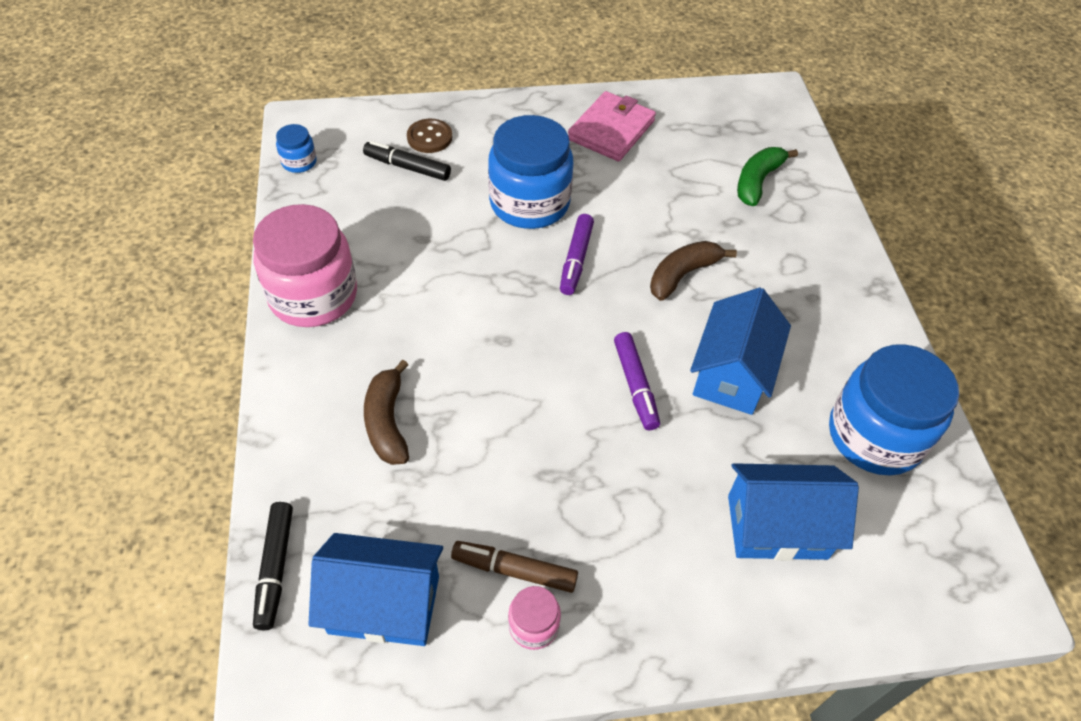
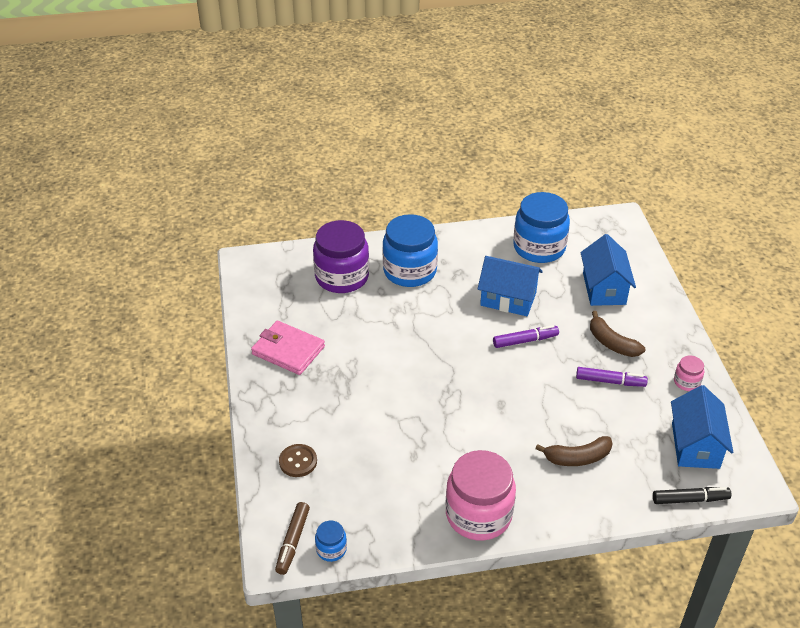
camera: 90 degrees left, 10 degrees down
black marker [363,141,451,181] -> none
brown marker [451,541,578,593] -> brown marker moved to [275,502,310,575]
blue jar [488,115,573,229] -> blue jar moved to [383,214,438,287]
purple marker [560,214,594,295] -> purple marker moved to [576,367,648,387]
brown banana [650,241,737,301] -> brown banana moved to [590,311,645,357]
green banana [737,147,798,206] -> purple jar [313,220,369,293]

